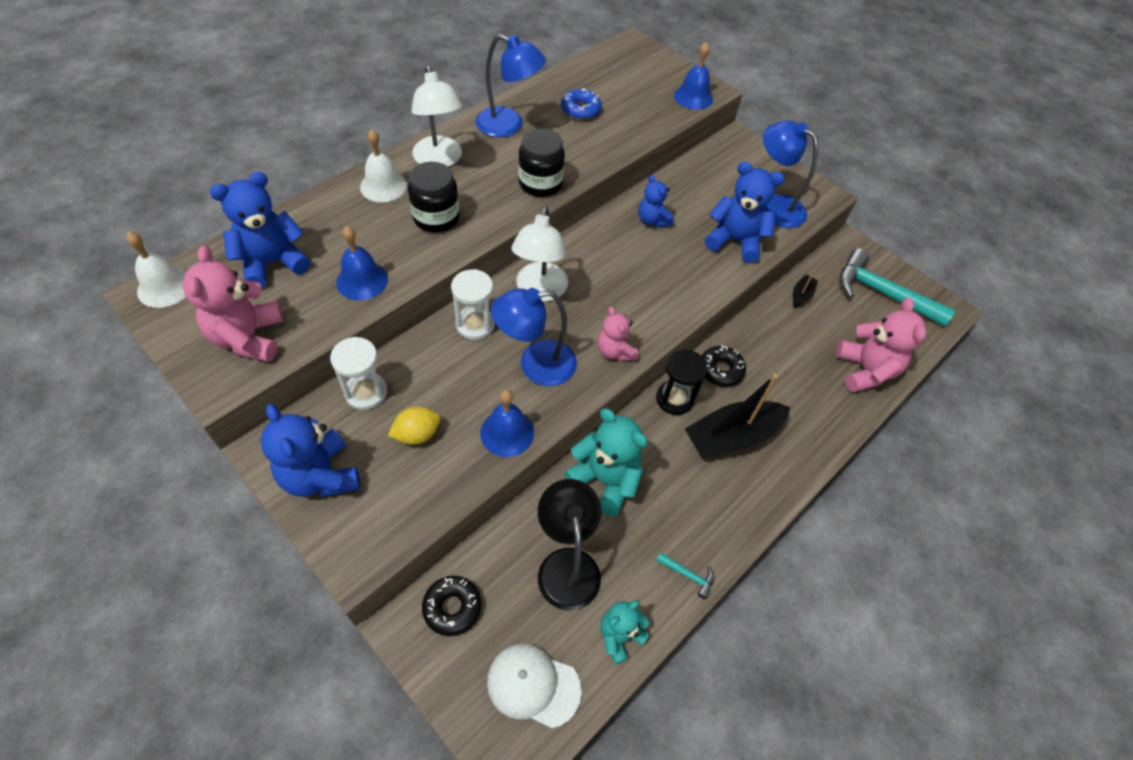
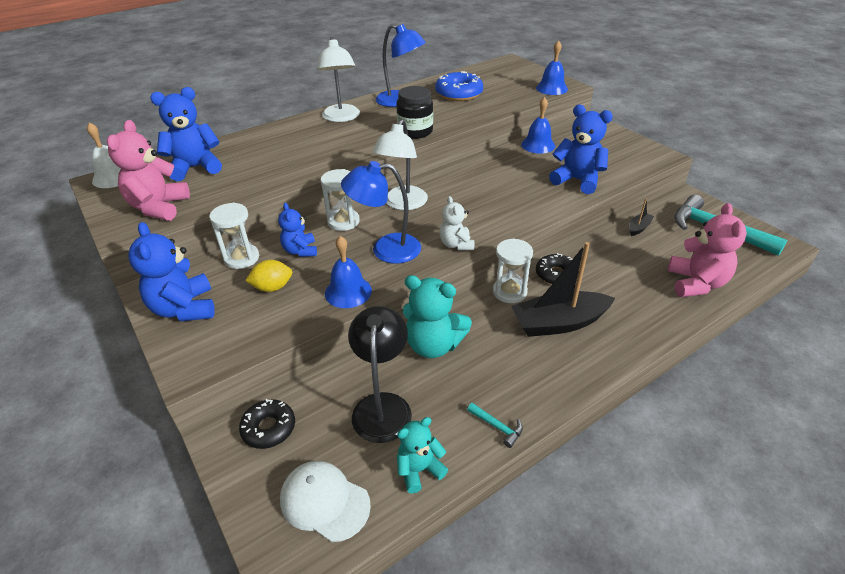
camera: 15 degrees right, 15 degrees down
blue bell [336,226,388,300] -> blue bell moved to [521,97,555,154]
white bell [360,129,407,202] -> none
black jar [408,162,460,233] -> none
blue donut [561,88,602,120] -> blue donut [435,71,483,101], size x1.50
turquoise teddy bear [564,408,648,517] -> turquoise teddy bear turned 150 degrees clockwise [403,275,472,358]
pink teddy bear [598,306,638,361] -> white teddy bear [440,196,474,250]
blue teddy bear [638,174,674,227] -> blue teddy bear moved to [278,203,317,257]
black hourglass [656,349,707,415] -> white hourglass [493,238,533,303]
blue lamp [763,120,818,228] -> none

